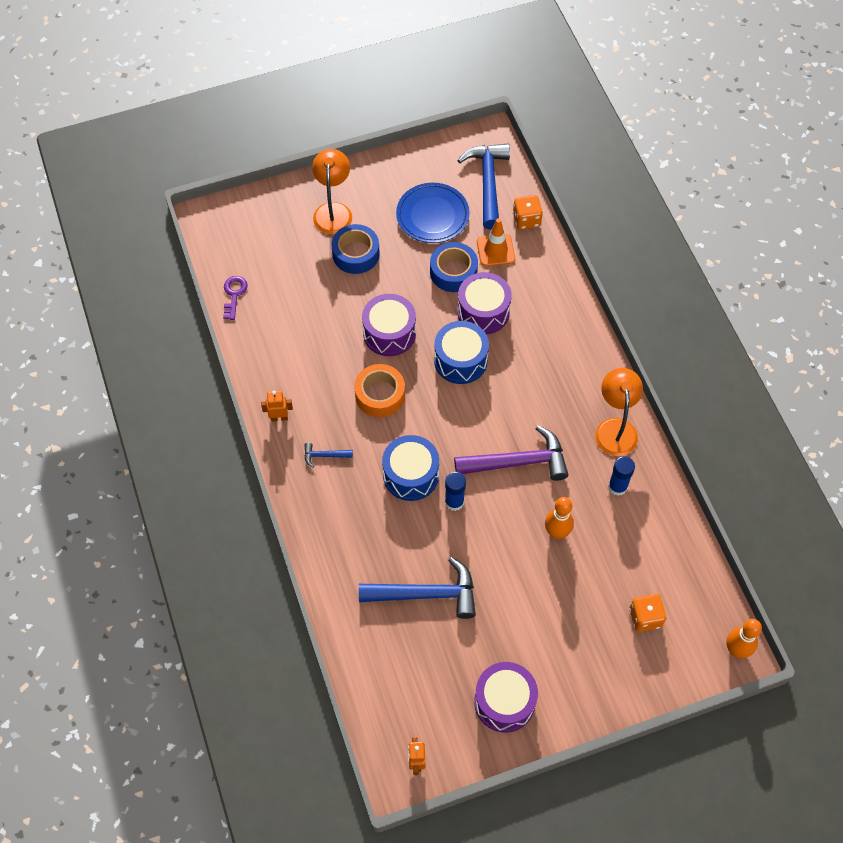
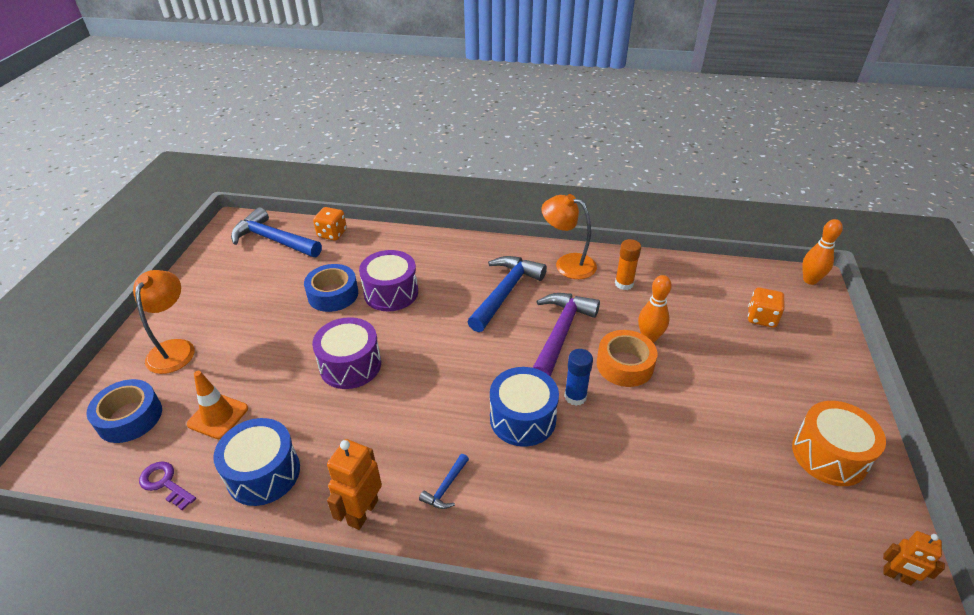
camera: 60 degrees left, 20 degrees down
orange robot [261,391,293,422] -> orange robot [327,439,382,530], size x1.57
orange lamp [312,149,352,235] -> orange lamp turned 60 degrees clockwise [133,270,195,374]
blue tape [331,224,380,274] -> blue tape moved to [87,379,162,443]
orange tape [354,364,405,417] -> orange tape moved to [597,330,657,387]
blue hammer [359,557,476,619] -> blue hammer moved to [467,256,547,332]
blue plate [396,183,470,243] -> none
blue drum [434,321,489,384] -> blue drum moved to [213,418,300,506]
purple drum [474,662,538,733] -> orange drum [792,401,886,486]
orange traffic cone [477,218,515,266] -> orange traffic cone moved to [187,371,248,439]
blue glue stick [608,456,635,496] -> orange glue stick [615,239,641,290]

